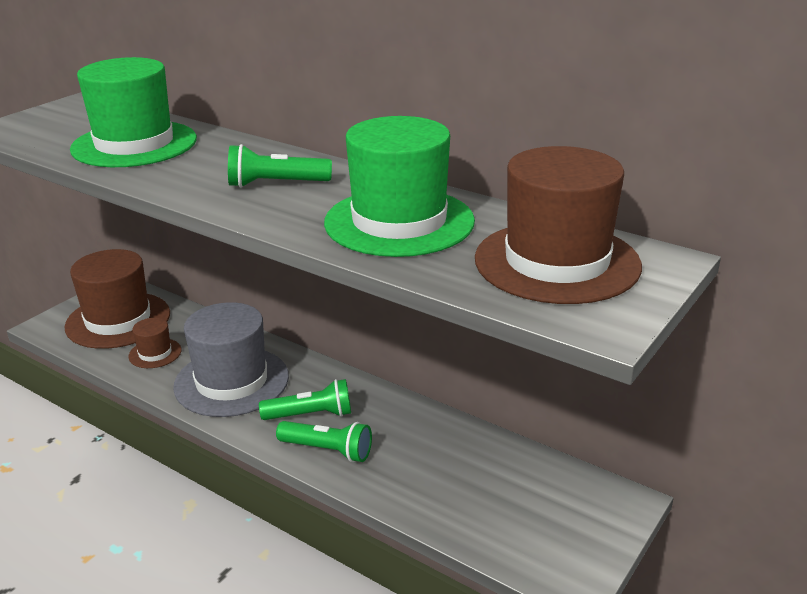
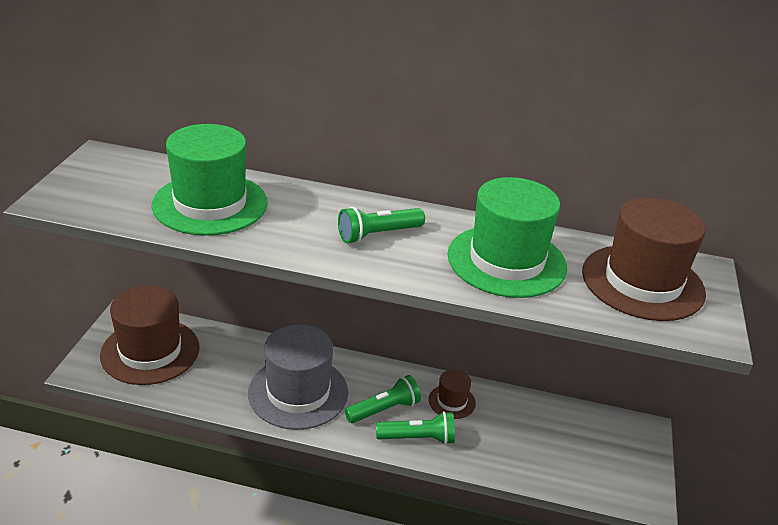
camera: 25 degrees left, 5 degrees up
brown hat [128,318,182,368] -> brown hat moved to [429,370,476,419]

